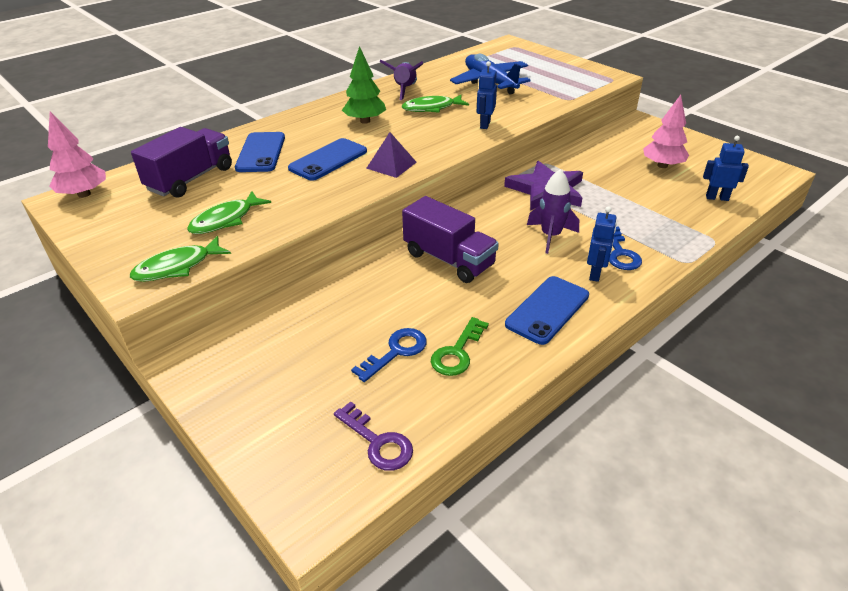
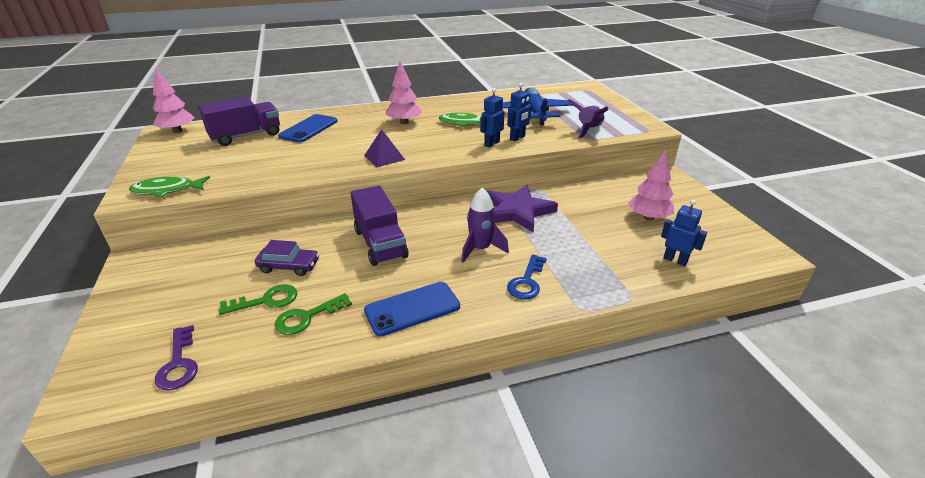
camera: 25 degrees right, 5 degrees down
green fish [187,191,271,234] -> none
blue phone [288,138,367,181] -> none
green tree [342,46,386,124] -> pink tree [386,61,422,124]
blue key [351,328,427,382] -> green key [219,284,297,315]
purple rocket [380,60,423,100] -> purple rocket moved to [568,99,609,139]
blue robot [587,206,617,282] -> blue robot moved to [507,83,532,141]
none -> purple car [255,240,319,276]

